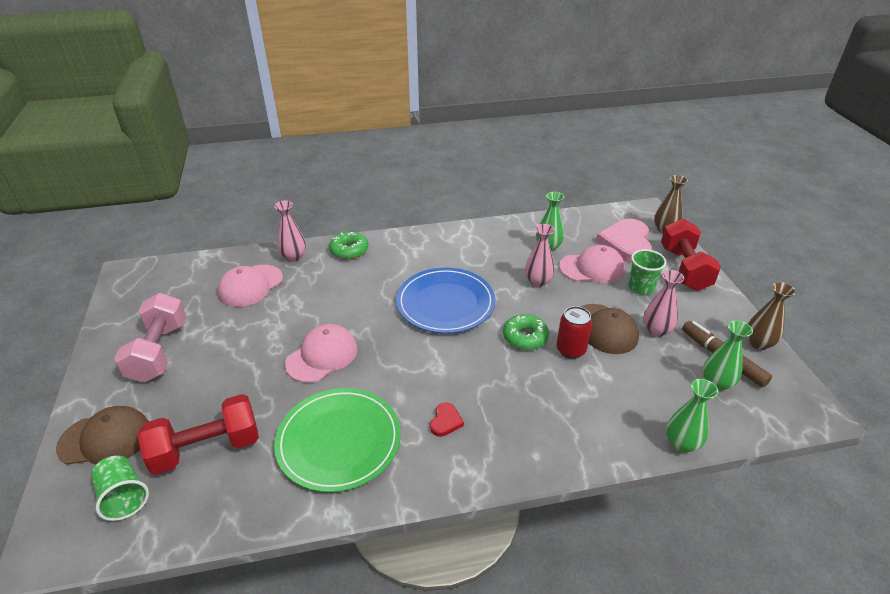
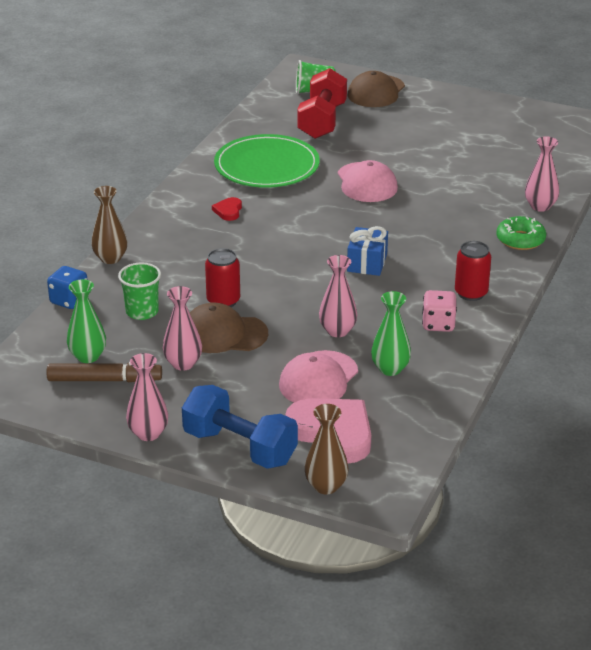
camera: 125 degrees right, 5 degrees down
pink dumbbell [114,293,187,383] -> none
pink cap [218,265,283,307] -> none
blue plate [396,268,495,333] -> blue gift [347,226,388,276]
red heart [430,402,464,437] -> red heart turned 45 degrees clockwise [212,197,242,221]
green donut [503,314,549,350] -> none
green cup [628,249,666,295] -> green cup moved to [118,263,161,320]
red dumbbell [661,219,721,291] -> blue dumbbell [182,385,298,469]
green vase [666,379,718,453] -> blue dice [47,266,88,309]
brown vase [747,282,796,350] -> brown vase moved to [91,186,127,264]
none -> pink vase [126,353,168,441]
none -> pink dice [422,290,457,332]
none -> red can [455,241,491,301]

